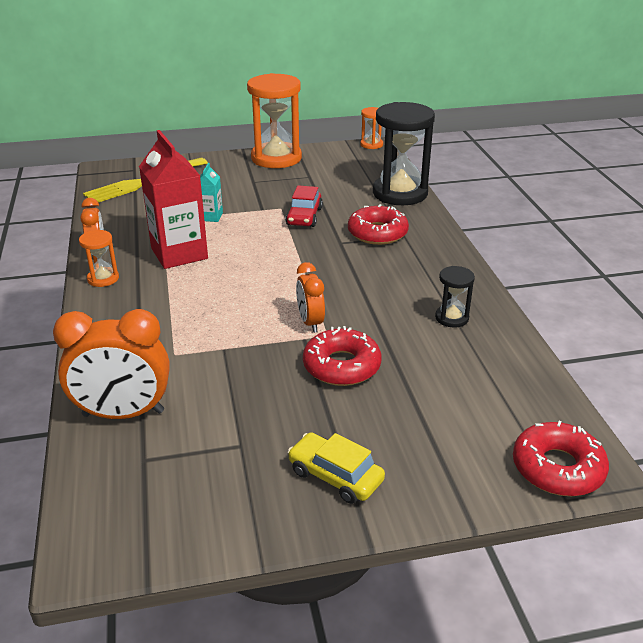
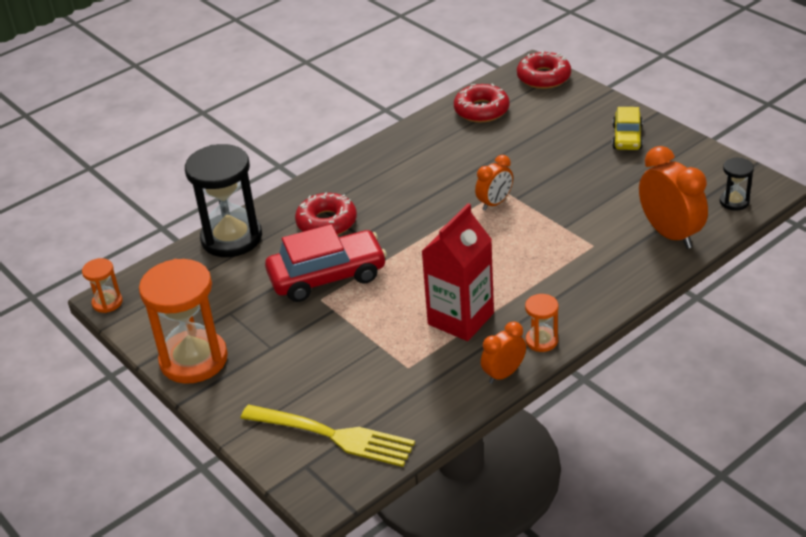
camera: 115 degrees left, 5 degrees up
turquoise carton [200,163,223,222] -> none
red car [286,185,323,227] -> red car [265,224,387,302], size x1.73
red donut [303,326,381,386] -> red donut moved to [454,84,509,122]
black hourglass [435,266,475,327] -> black hourglass moved to [720,158,754,211]

